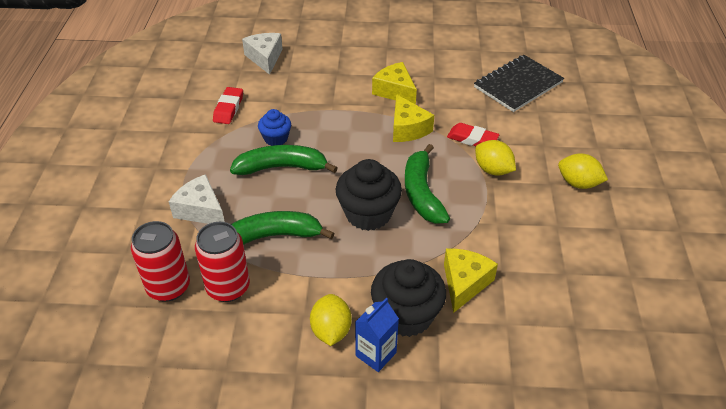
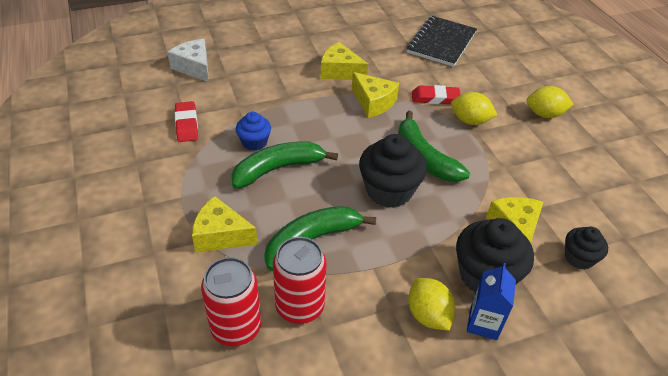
camera: 25 degrees left, 0 degrees up
white cheese [169,174,225,224] -> yellow cheese [192,196,258,252]
none -> black cupcake [565,227,608,270]

